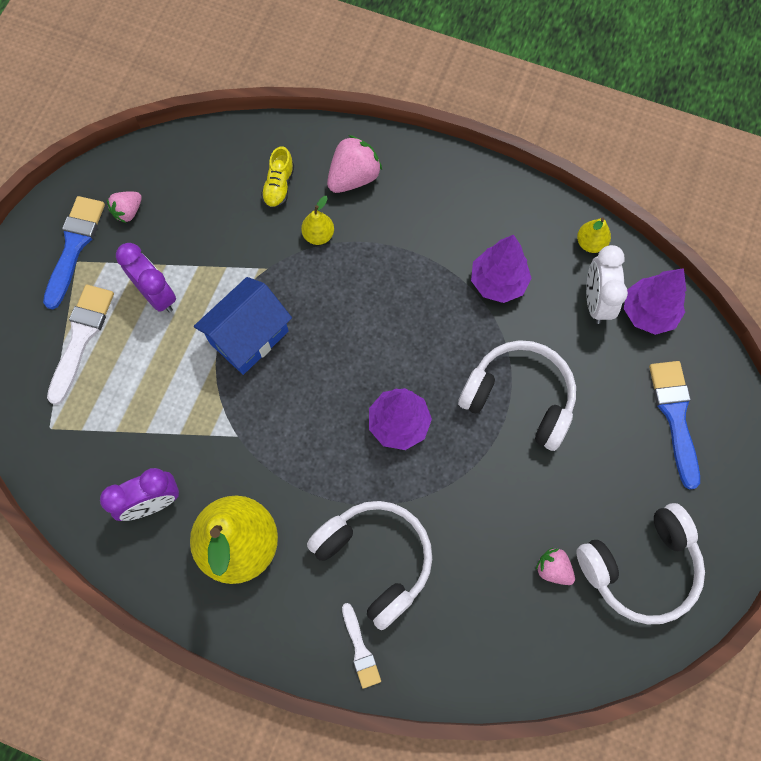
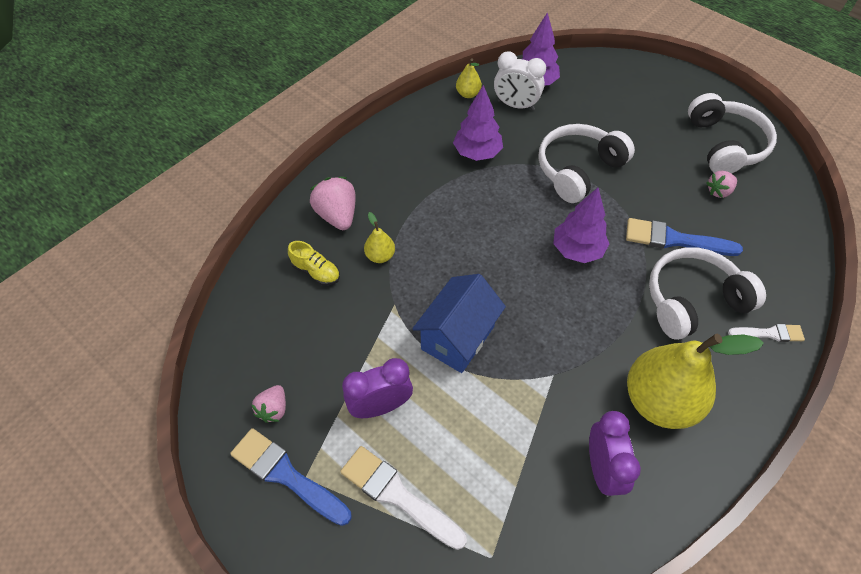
camera: 70 degrees left, 15 degrees down
pink strawberry [107,192,142,223] -> pink strawberry turned 45 degrees clockwise [251,385,286,423]
blue house [194,277,292,375] -> blue house turned 60 degrees clockwise [412,274,506,373]
blue brush [649,361,700,489] -> blue brush moved to [626,218,743,256]

